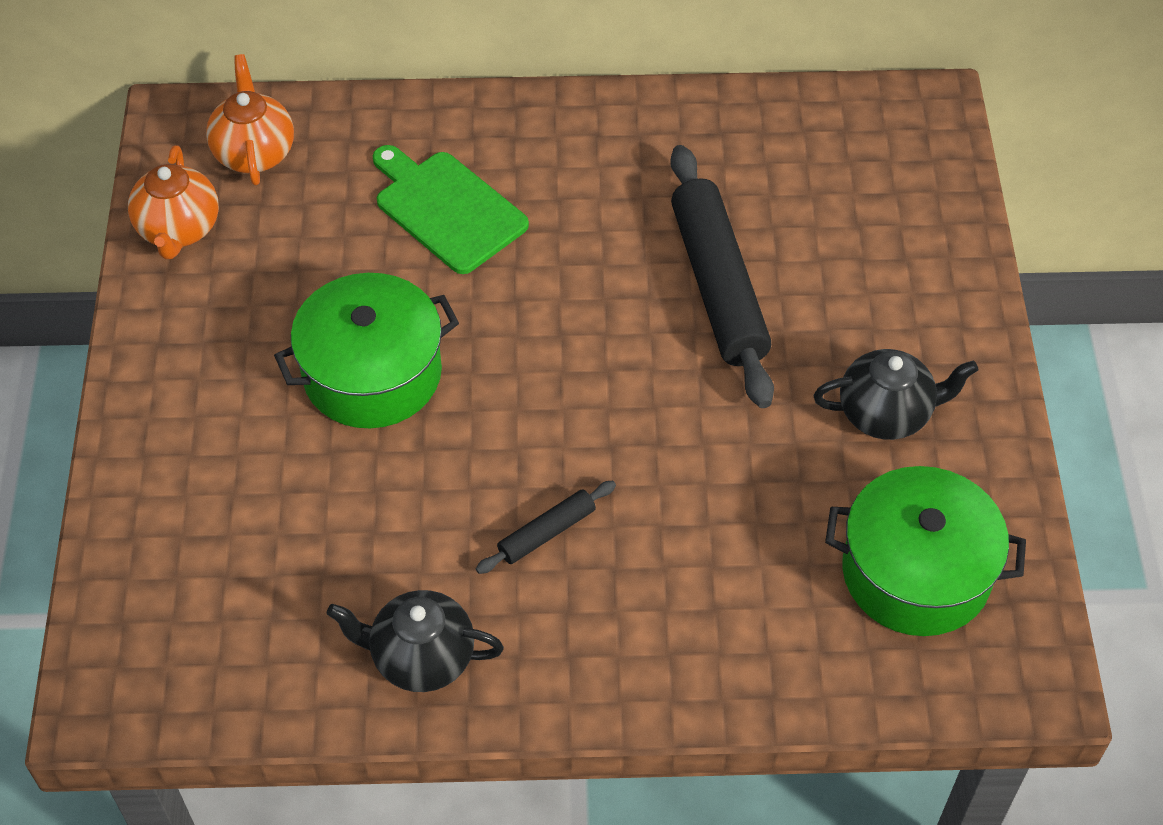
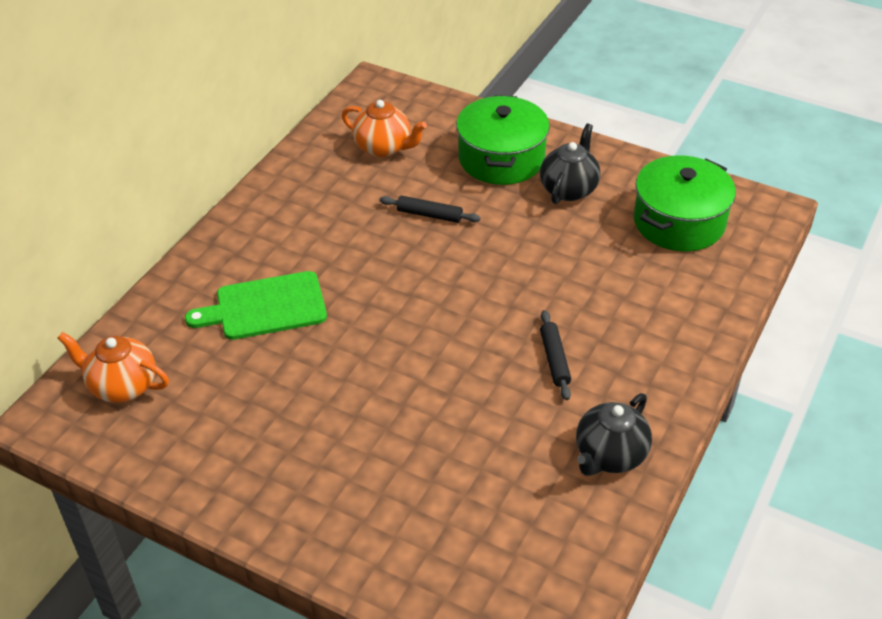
camera: 60 degrees left, 10 degrees down
orange teapot [128,145,219,259] -> orange teapot moved to [342,100,427,157]
green pot [274,273,459,428] -> green pot moved to [456,95,550,185]
black rolling pin [670,145,774,408] -> black rolling pin [380,196,481,223], size x0.47

